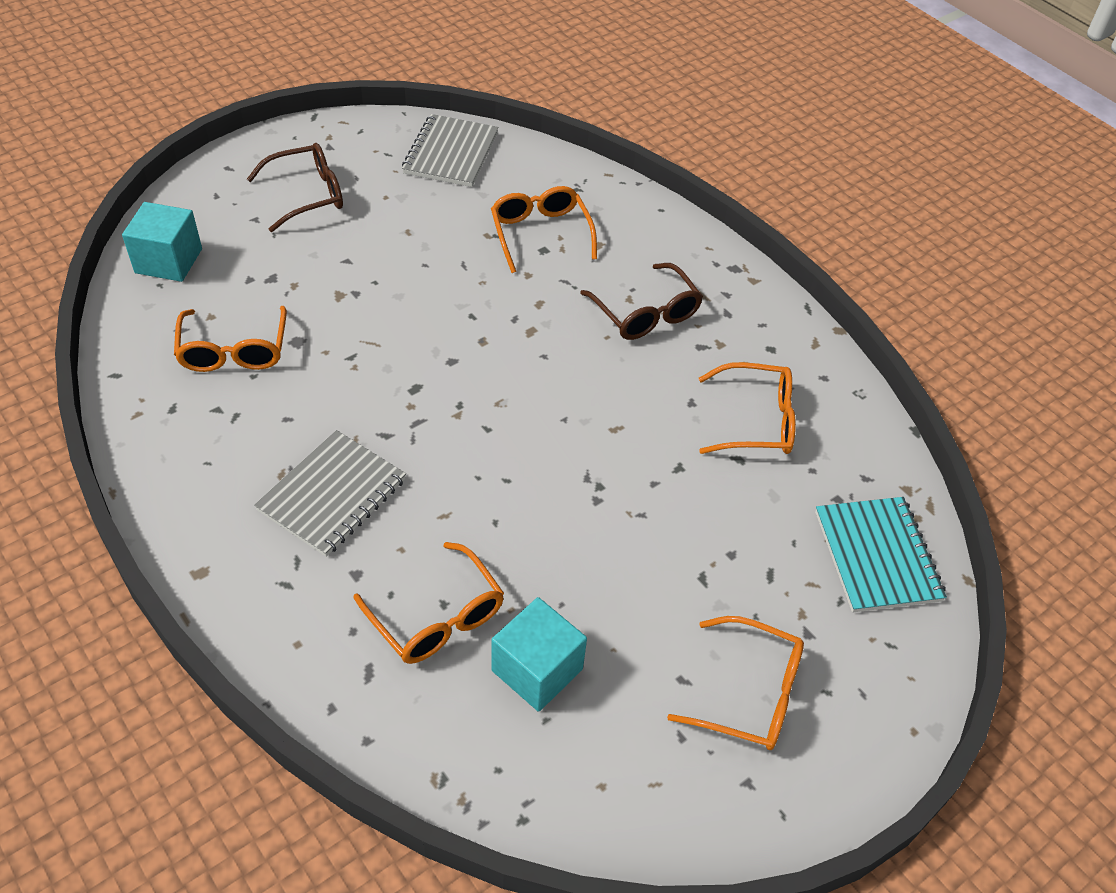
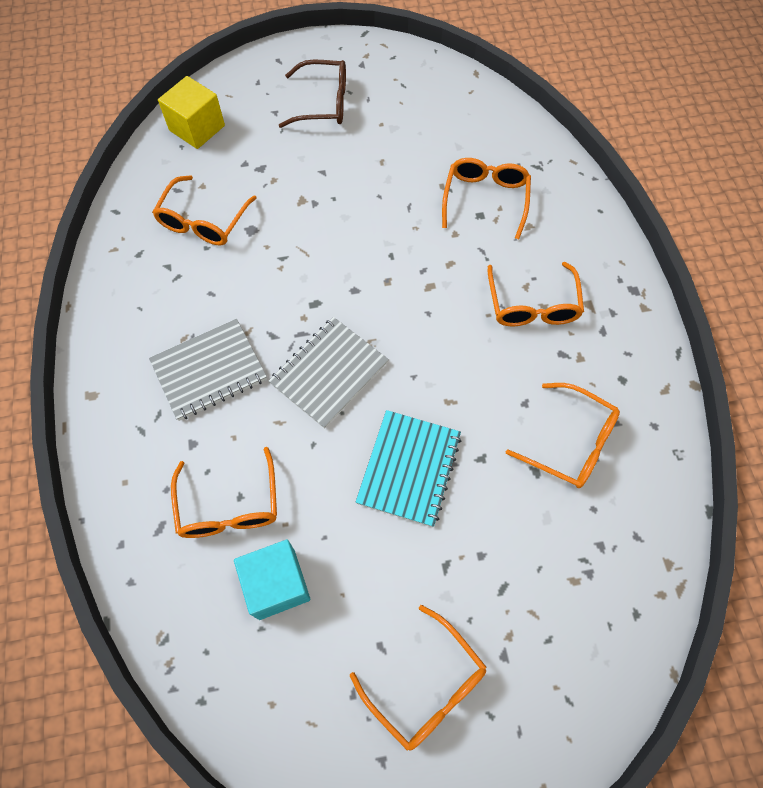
camera: 30 degrees right, 15 degrees up
turquoise cube [122,202,202,282] -> yellow cube [158,76,225,149]
grey notebook [402,114,498,187] -> grey notebook moved to [269,317,389,429]
brown glasses [580,263,703,340] -> orange glasses [488,262,584,326]
turquoise notebook [815,497,947,612] -> turquoise notebook moved to [356,410,461,527]

